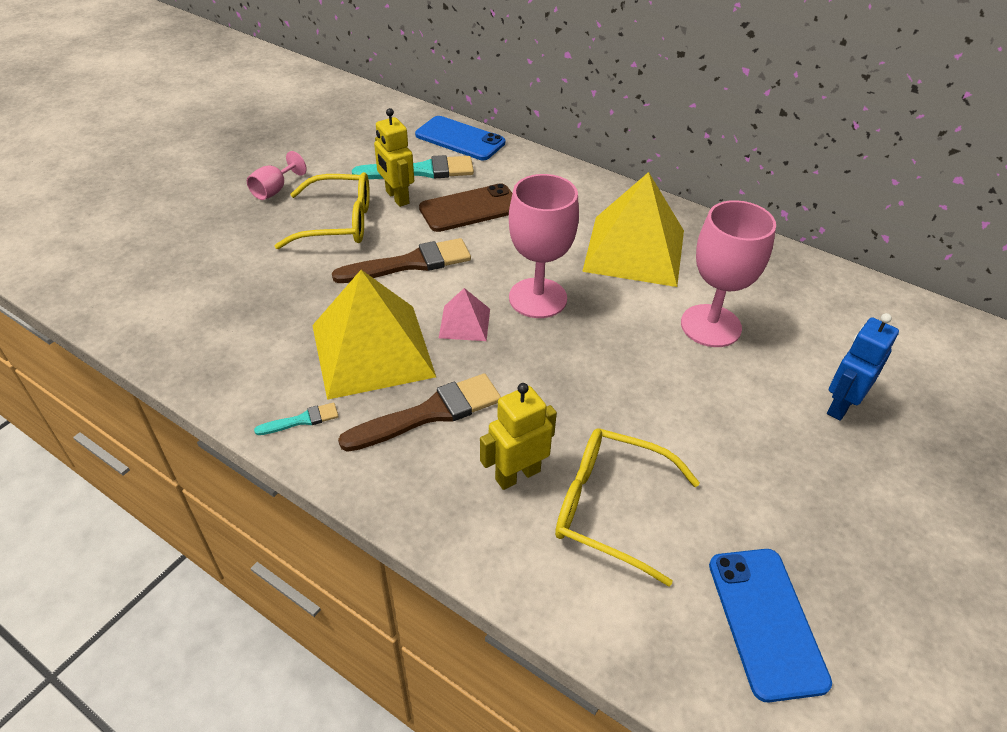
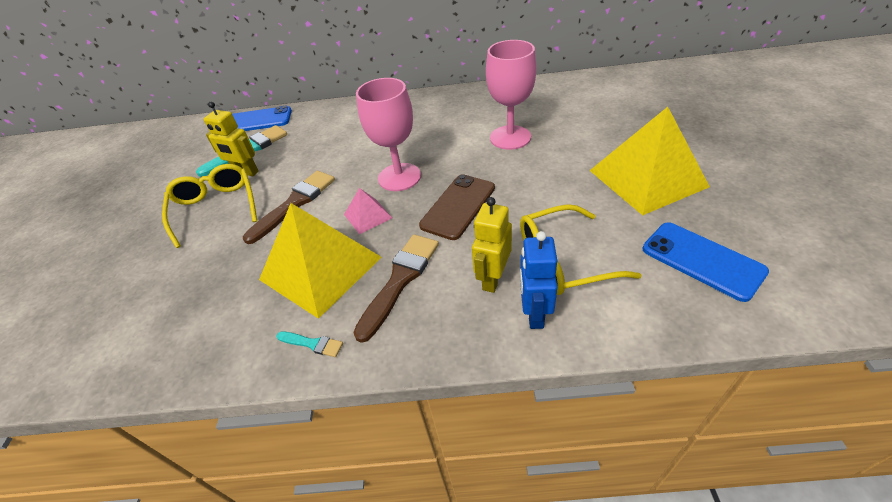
camera: 30 degrees left, 0 degrees up
pink goblet [247,151,307,200] -> none
turquoise brush [254,403,339,435] -> turquoise brush turned 75 degrees clockwise [276,332,343,357]
yellow glasses [275,172,370,249] -> yellow glasses turned 75 degrees counterclockwise [162,164,257,248]
brown phone [419,183,512,232] -> brown phone moved to [419,174,495,240]
yellow pyramid [582,172,684,287] -> yellow pyramid moved to [589,107,710,215]
blue robot [827,313,899,421] -> blue robot moved to [520,231,558,329]

